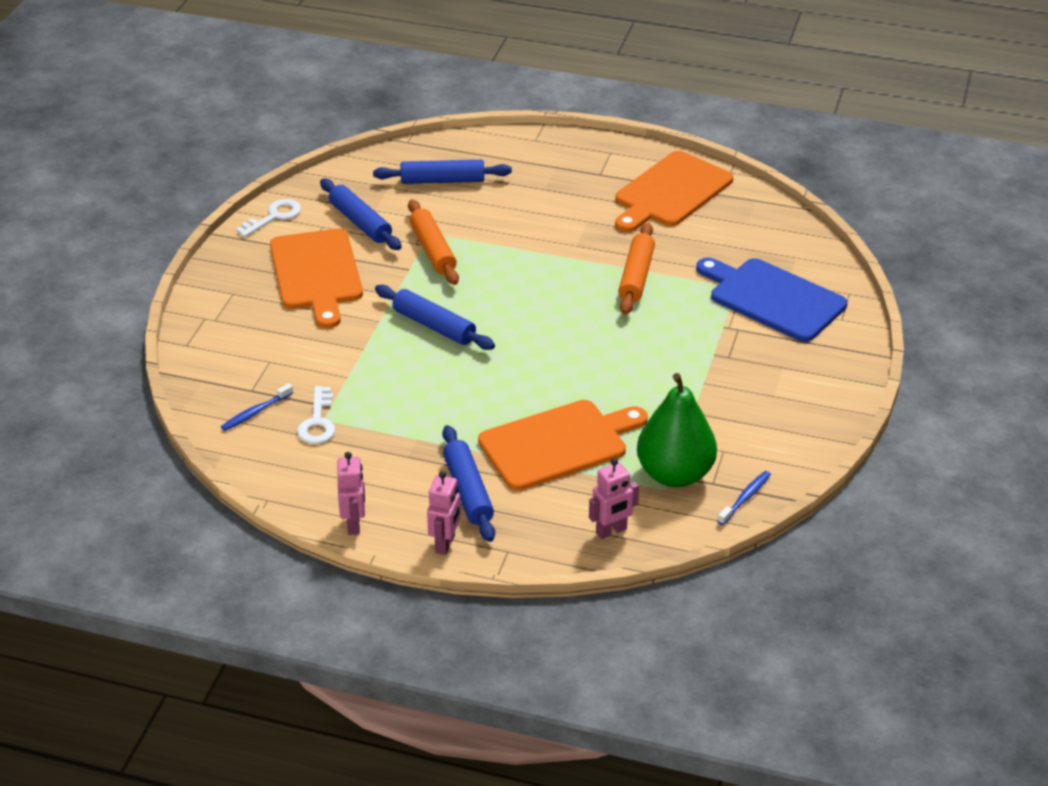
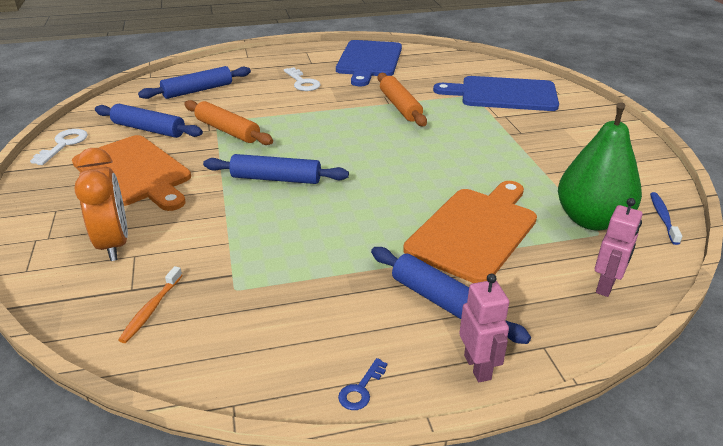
camera: 30 degrees left, 5 degrees down
blue toothbrush [221,383,293,431] -> orange toothbrush [118,266,183,343]
white key [297,386,335,444] -> white key moved to [284,67,321,91]
pink robot [337,452,365,535] -> blue key [338,358,387,410]
orange cutting board [615,151,733,232] -> blue cutting board [336,40,402,86]
none -> orange clock [75,148,128,261]

